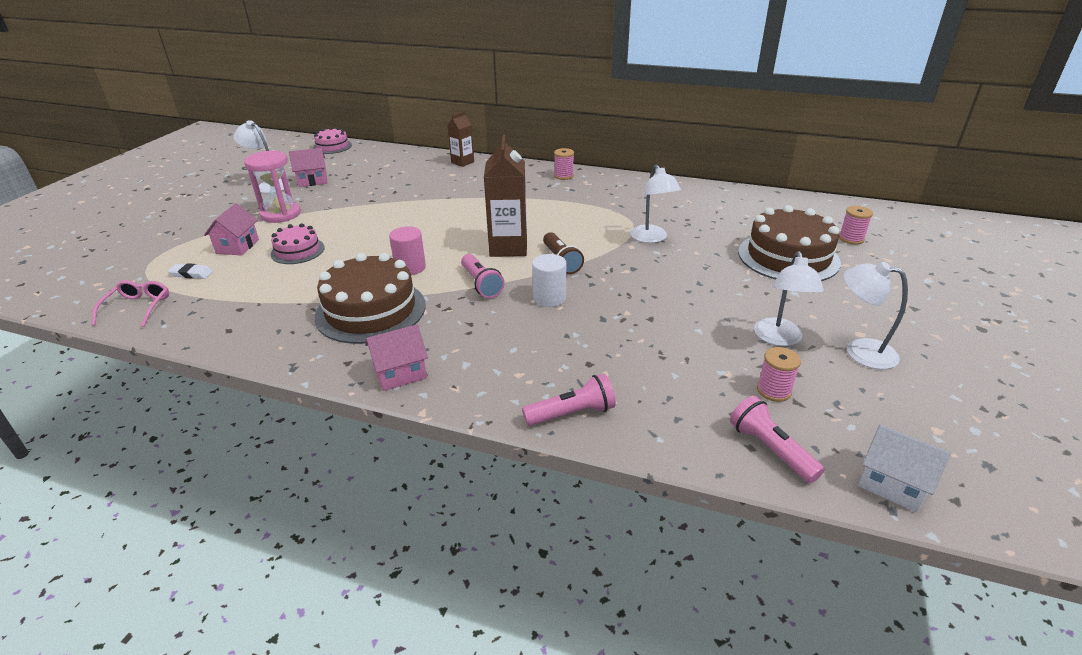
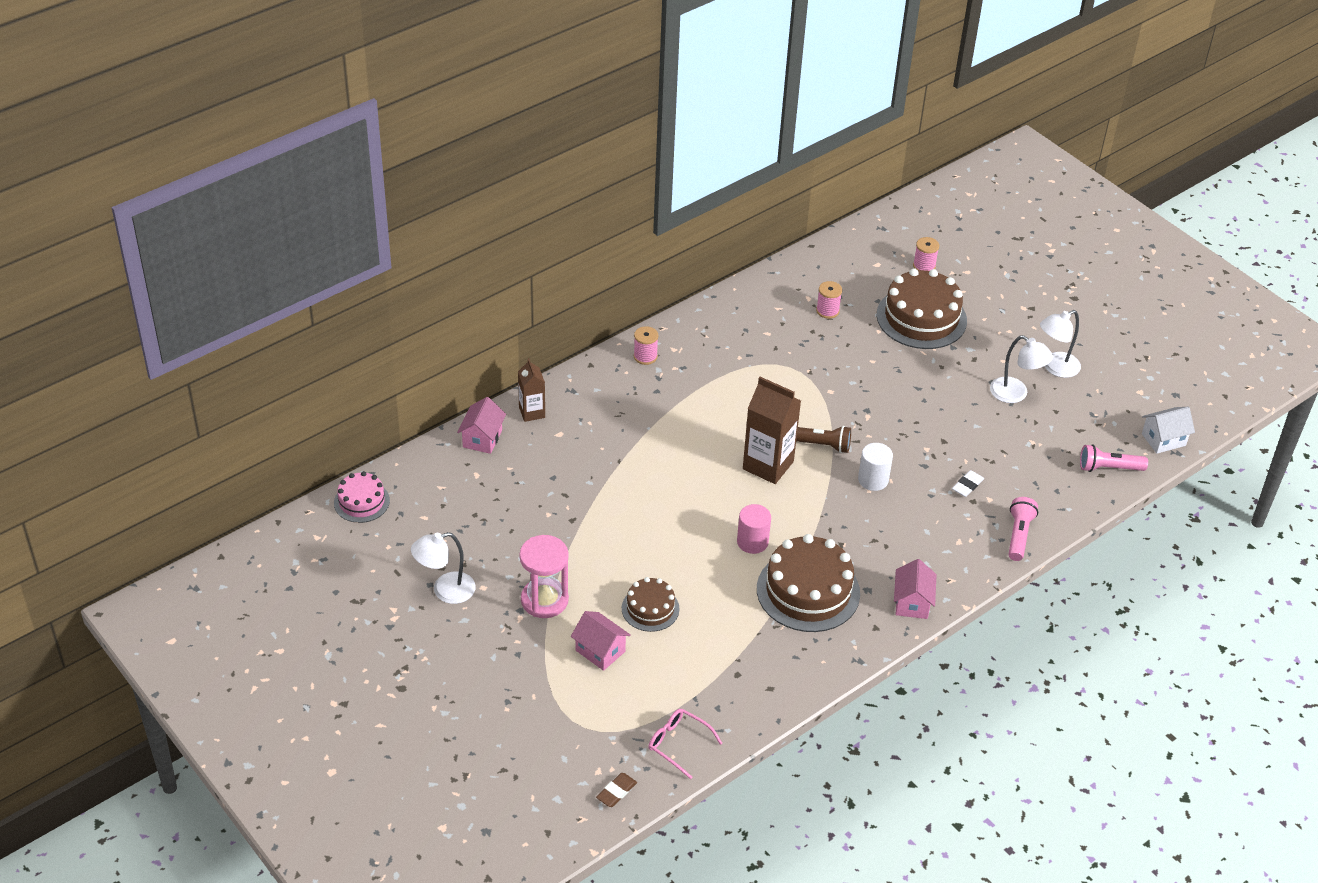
camera: 60 degrees left, 10 degrees up
white eraser [168,263,213,279] -> white eraser moved to [952,470,984,497]
pink cake [271,223,325,264] -> brown cake [622,577,680,632]
pink house [289,148,327,187] -> pink house moved to [457,397,506,454]
pink flashlight [461,254,505,298] -> none
white lamp [630,164,681,243] -> none
pink spool [757,347,801,402] -> pink spool moved to [816,281,842,319]
none -> brown eraser [596,773,637,807]

